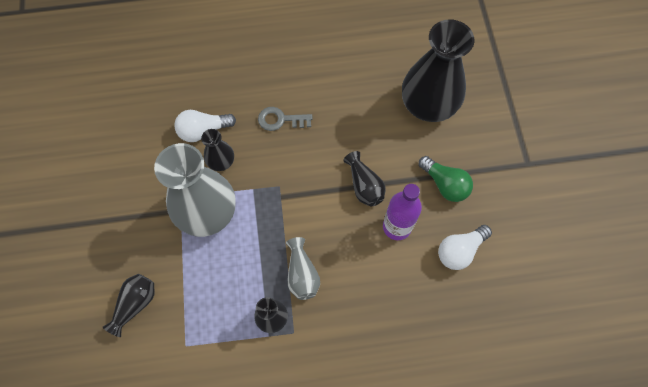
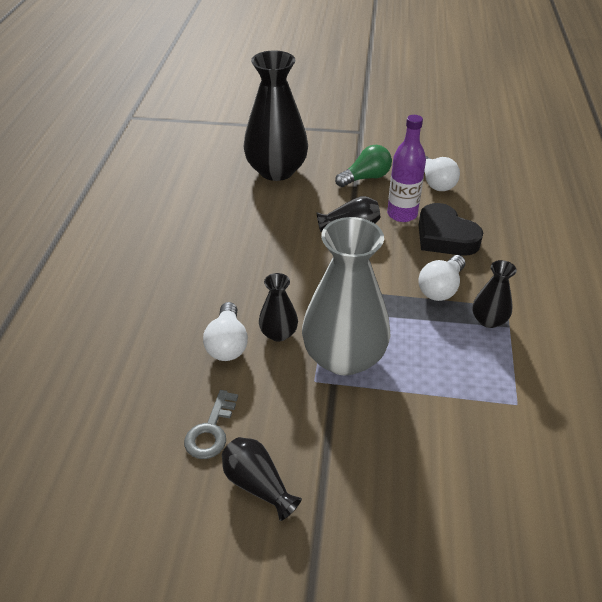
camera: 75 degrees left, 25 degrees down
black vase [103,274,155,337] -> black vase moved to [222,437,302,521]
grey key [258,107,312,131] -> grey key moved to [184,390,238,459]
grey vase [286,237,320,300] -> white light bulb [418,255,465,301]
none -> black heart [419,203,483,256]

